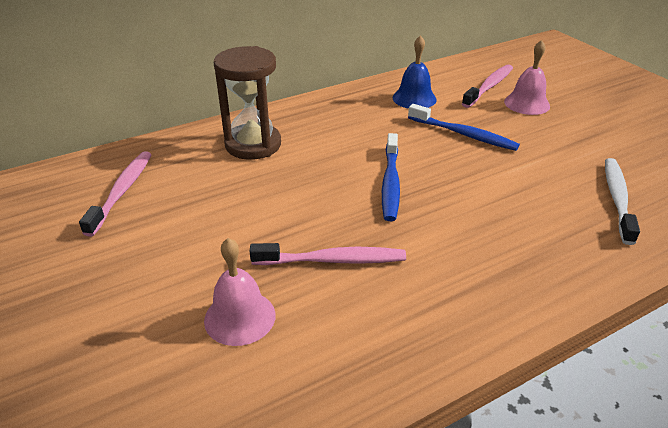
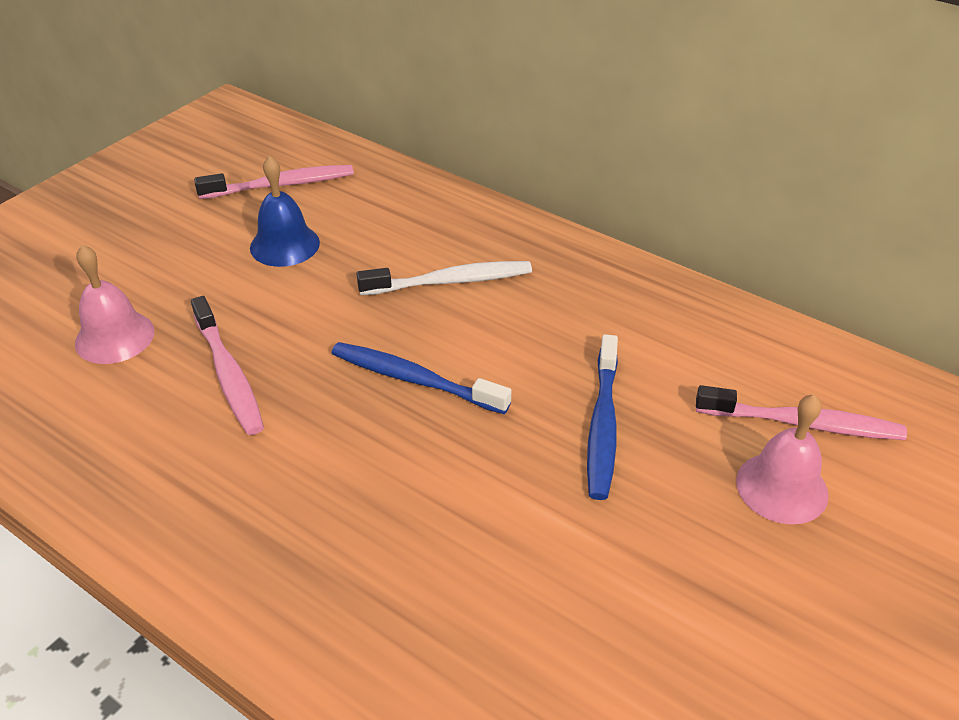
camera: 65 degrees right, 5 degrees up
brown hourglass [214,46,281,160] -> none
blue toothbrush [382,133,400,221] -> blue toothbrush turned 45 degrees clockwise [331,342,511,414]
blue bell [393,35,437,109] -> blue bell moved to [250,156,320,267]
white toothbrush [605,158,640,245] -> white toothbrush moved to [357,261,532,295]

